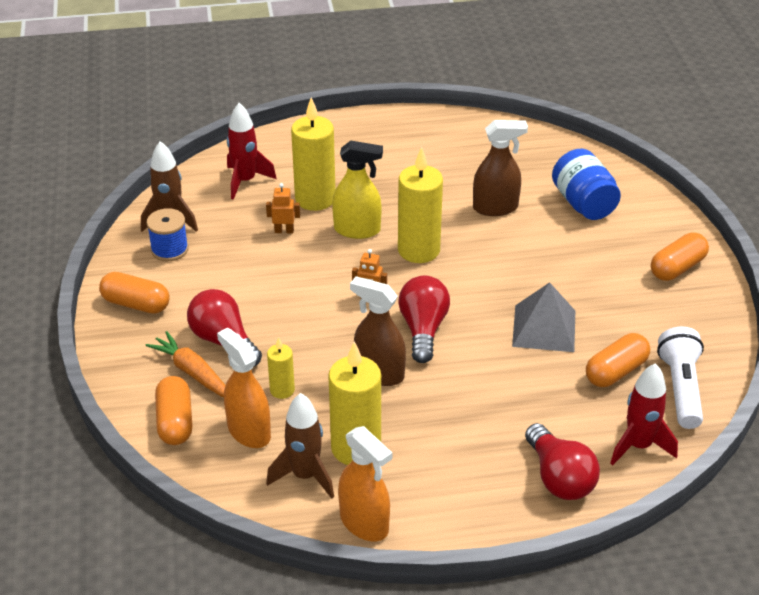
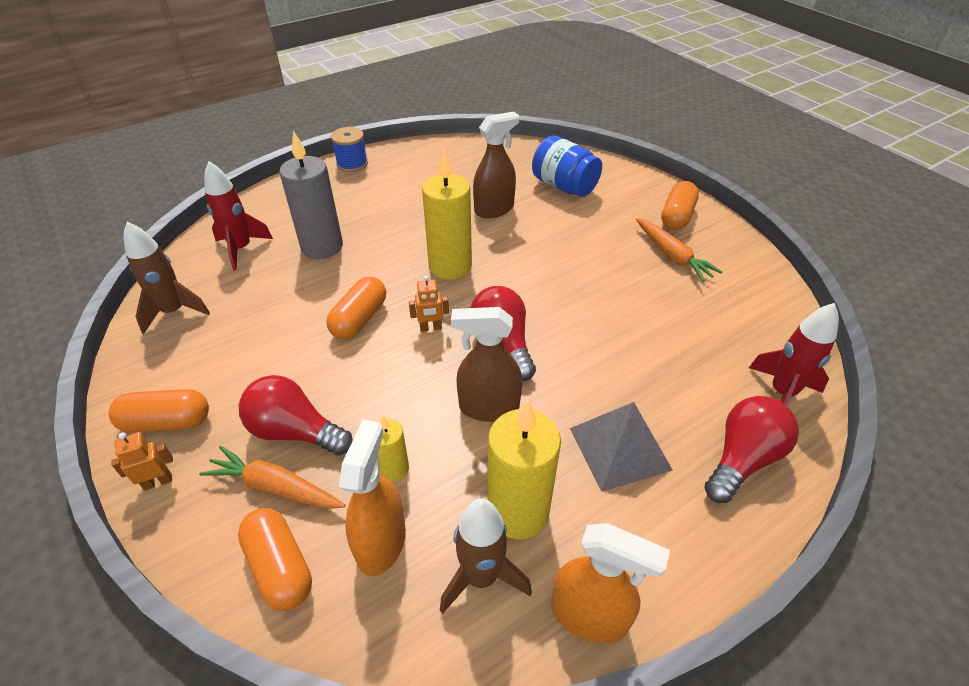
camera: 25 degrees left, 5 degrees up
blue spool [147,208,189,262] -> blue spool moved to [331,127,368,172]
orange spray bottle [217,327,271,448] -> orange spray bottle turned 75 degrees clockwise [339,420,406,576]
orange robot [266,183,300,234] -> orange robot moved to [111,432,173,490]
yellow candle [291,97,336,211] -> grey candle [279,131,343,259]
yellow spray bottle [332,140,383,239] -> none
grey pyramid [512,282,575,352] -> grey pyramid moved to [570,402,673,492]
red light bulb [525,423,600,500] -> red light bulb turned 90 degrees counterclockwise [705,396,799,503]
orange capsule [586,333,650,387] -> orange capsule moved to [326,276,386,339]
white flashlight [657,326,704,429] -> none
none -> orange carrot [636,218,722,282]

